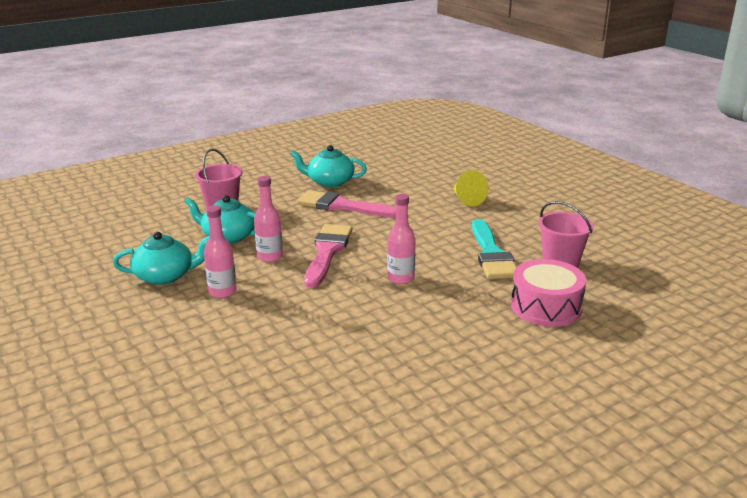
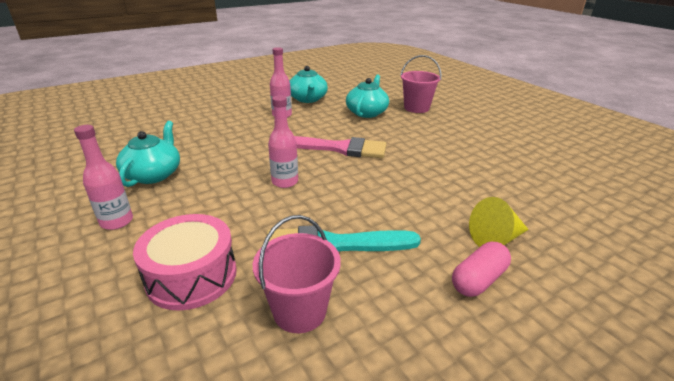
camera: 90 degrees right, 5 degrees up
pink bottle [254,176,283,262] -> pink bottle moved to [74,125,133,230]
turquoise teapot [290,145,367,187] -> turquoise teapot moved to [116,121,180,187]
pink brush [297,190,396,218] -> none
none -> pink capsule [452,242,511,297]

